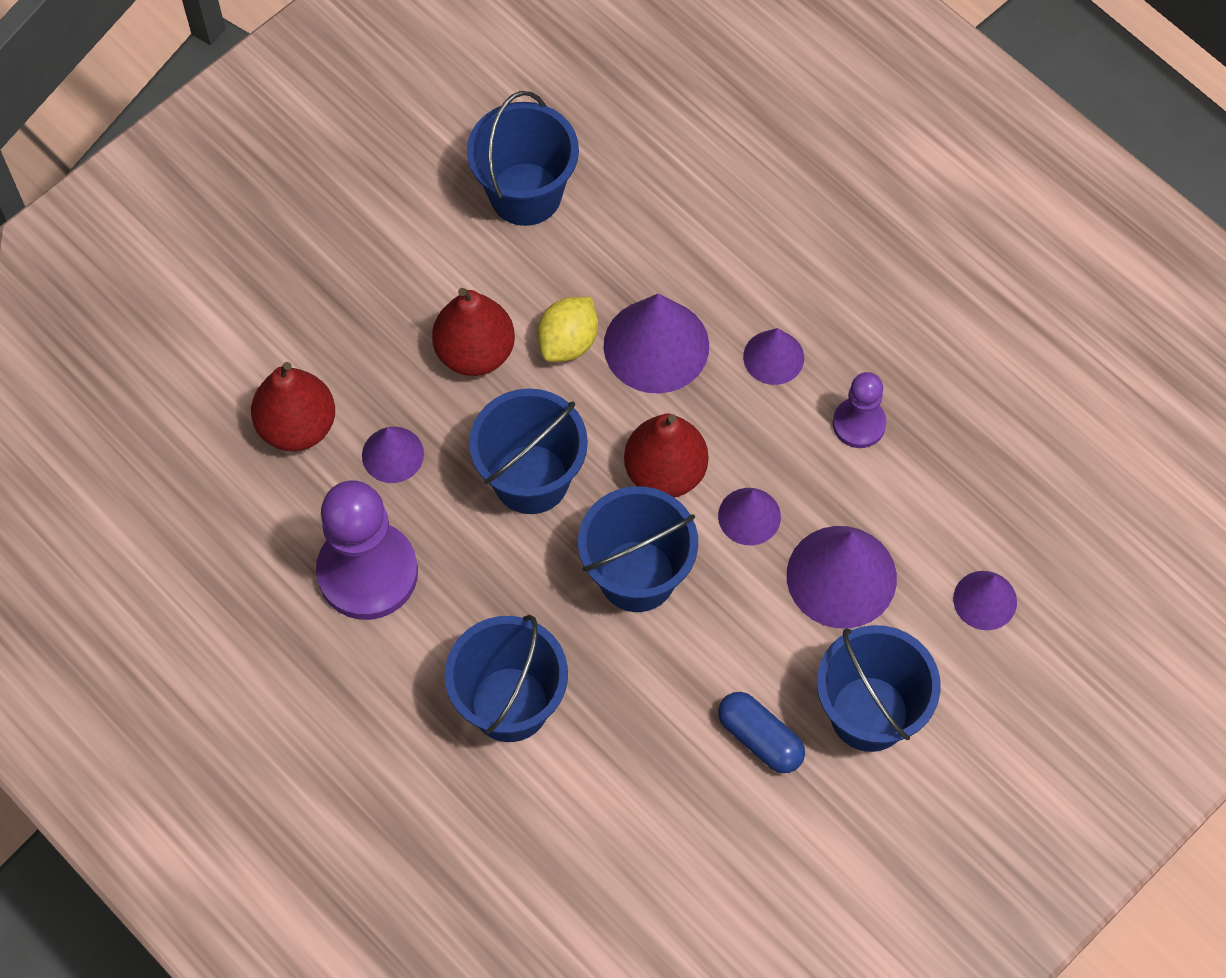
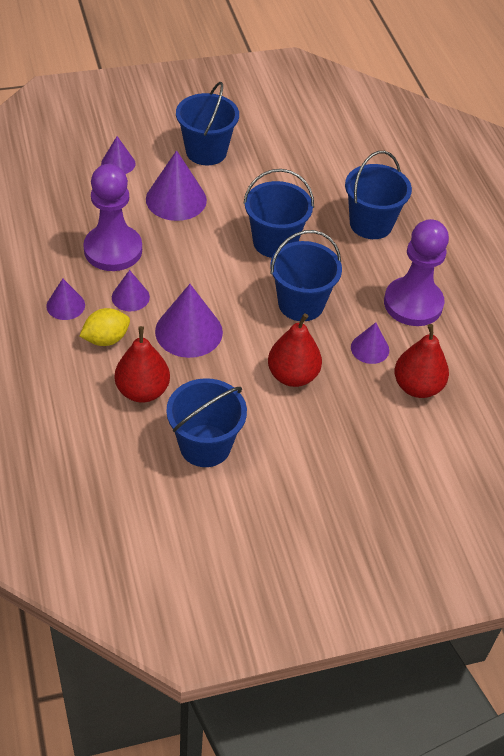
camera: 155 degrees left, 15 degrees down
yellow lemon [537,297,598,362] -> yellow lemon moved to [80,308,130,346]
red pear [624,413,708,497] -> red pear moved to [115,326,170,403]
purple cone [718,488,781,545] -> purple cone moved to [46,279,85,320]
blue capsule [718,692,805,773] -> none
purple pawn [833,372,887,448] -> purple pawn [83,164,142,271], size x1.85

